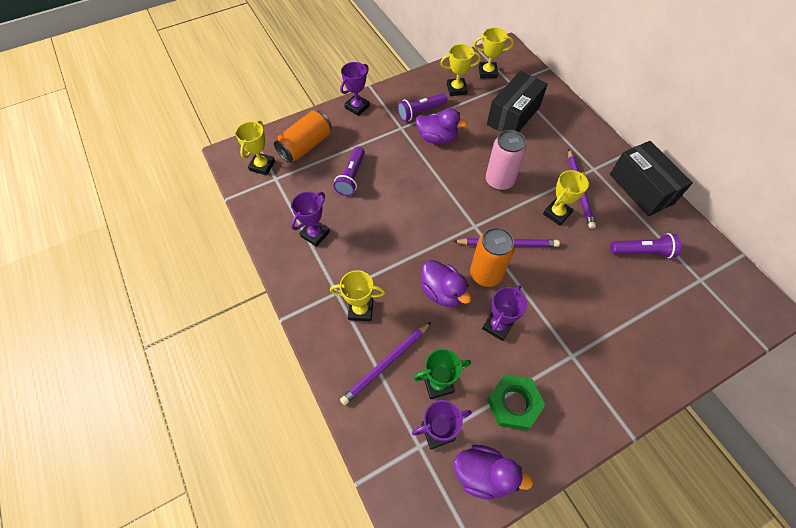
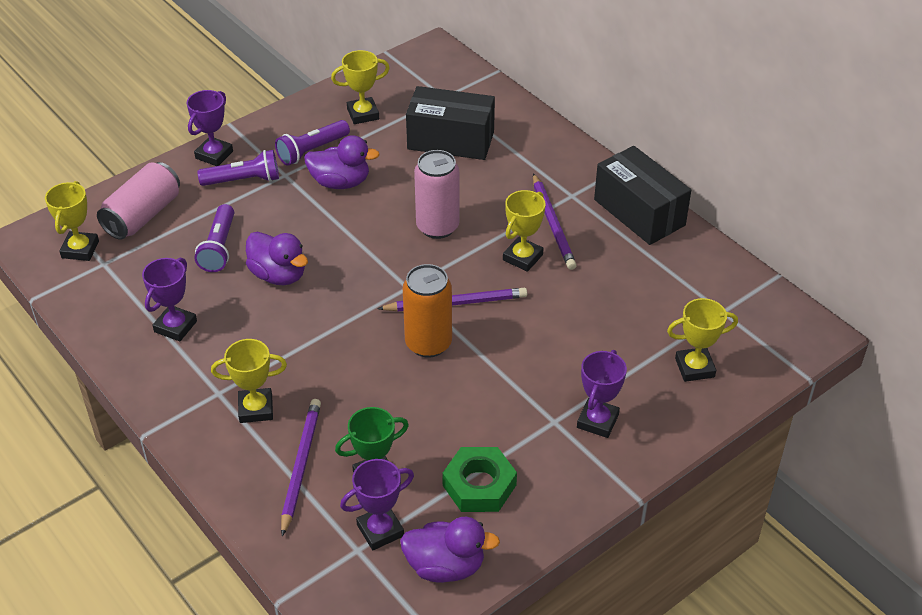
camera: 10 degrees left, 15 degrees down
orange can [274,111,332,163] -> pink can [97,162,180,239]
purple pencil [340,322,431,405] -> purple pencil turned 150 degrees clockwise [281,399,321,536]
purple duck [420,260,471,307] -> purple duck moved to [246,232,308,285]
yellow trophy [474,28,514,79] -> yellow trophy moved to [667,298,738,382]
purple trophy [482,285,527,341] -> purple trophy moved to [577,350,627,438]
black box [487,71,548,133] -> black box turned 75 degrees clockwise [406,86,495,160]
purple flashlight [610,233,681,258] -> purple flashlight moved to [197,150,279,186]

